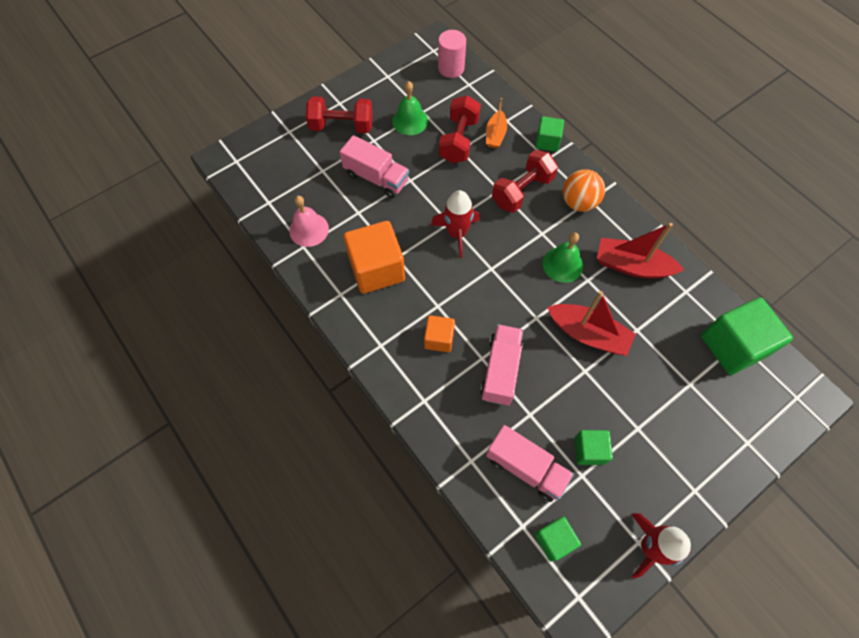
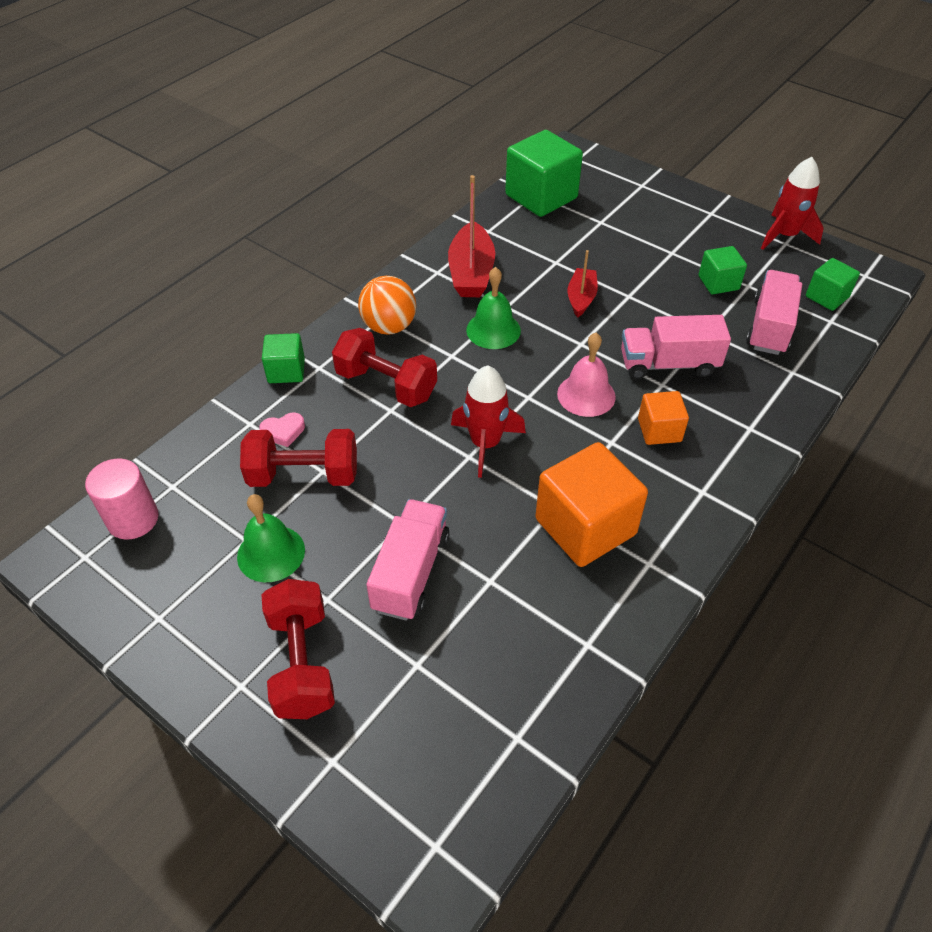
camera: 105 degrees left, 15 degrees down
pink bell [289,196,329,247] -> pink bell moved to [557,333,616,417]
orange boat [486,98,507,148] -> pink heart [259,412,305,447]
red boat [547,291,636,356] -> red boat [568,250,598,318], size x0.61

